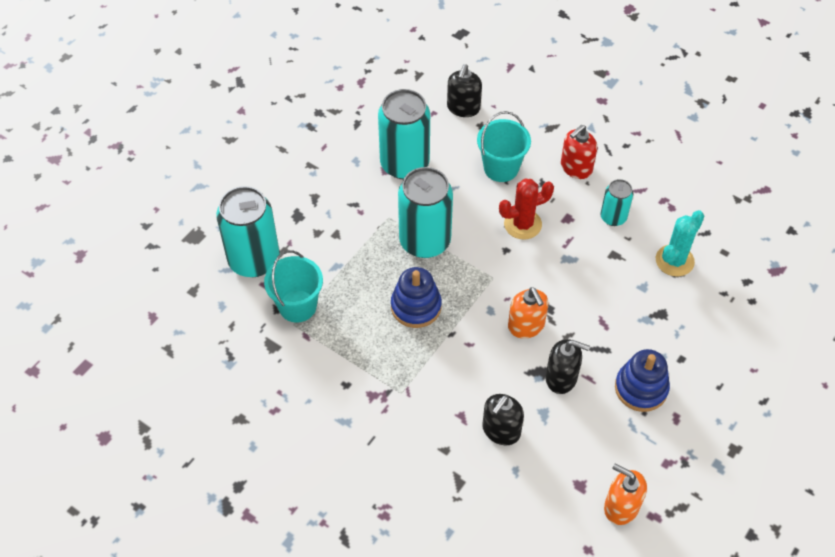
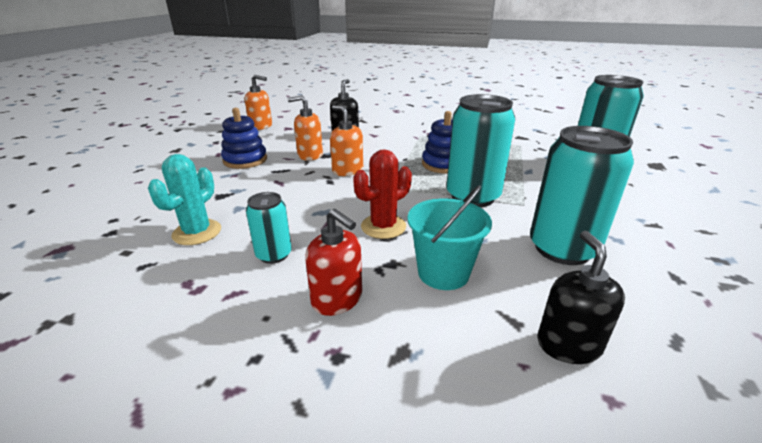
camera: 160 degrees right, 25 degrees down
turquoise bucket [264,250,323,323] -> none
black soap dispenser [546,339,590,394] -> orange soap dispenser [288,95,323,161]
red soap dispenser [561,125,597,179] -> red soap dispenser turned 105 degrees clockwise [305,209,362,316]

